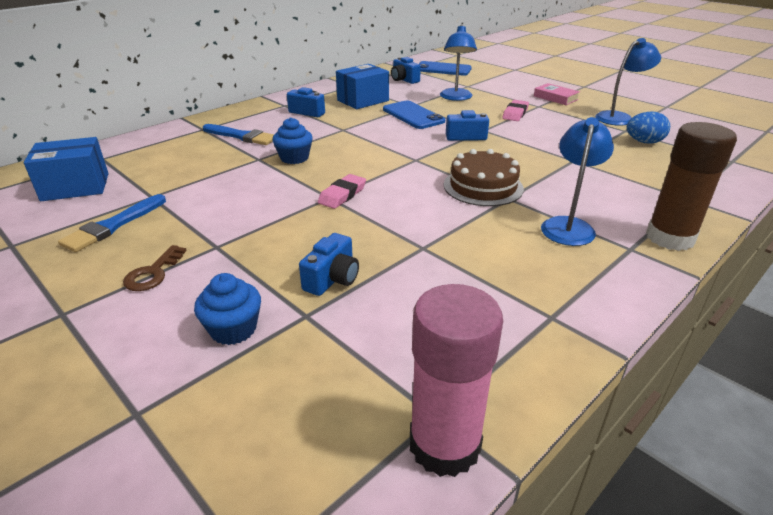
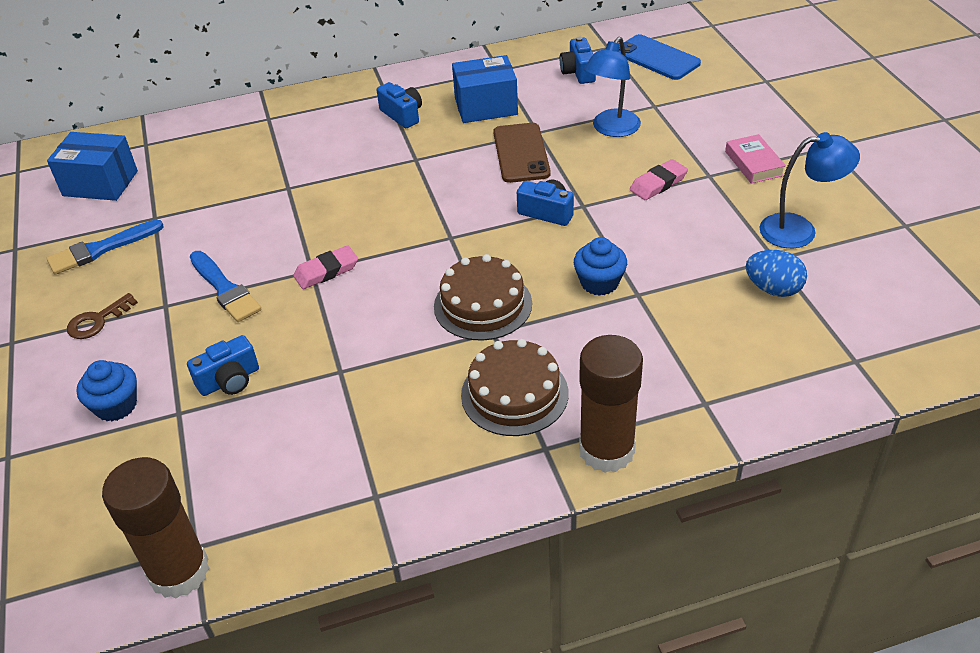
camera: 30 degrees right, 10 degrees up
blue brush [203,124,274,145] -> blue brush moved to [190,251,262,322]
blue cupcake [273,117,313,164] -> blue cupcake moved to [574,237,627,296]
blue phone [383,100,445,129] -> brown phone [493,123,551,183]
pink glue stick [410,284,503,477] -> brown glue stick [102,457,210,598]
blue lamp [541,117,614,246] -> brown cake [461,339,568,436]

